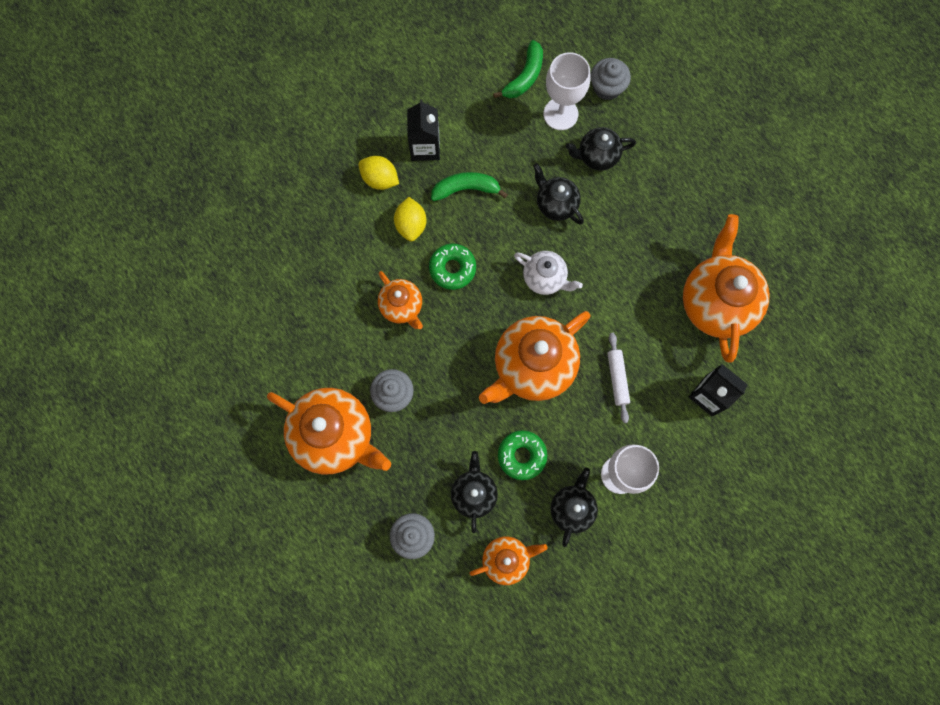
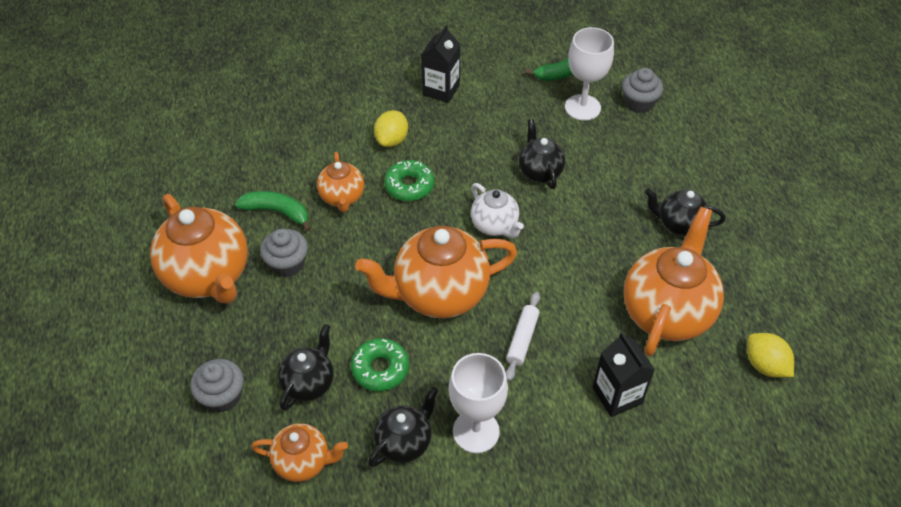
camera: 25 degrees right, 25 degrees down
yellow lemon [358,156,399,190] -> yellow lemon moved to [747,333,794,378]
green banana [431,172,508,201] -> green banana moved to [235,191,311,232]
black teapot [565,127,636,171] -> black teapot moved to [645,188,725,236]

